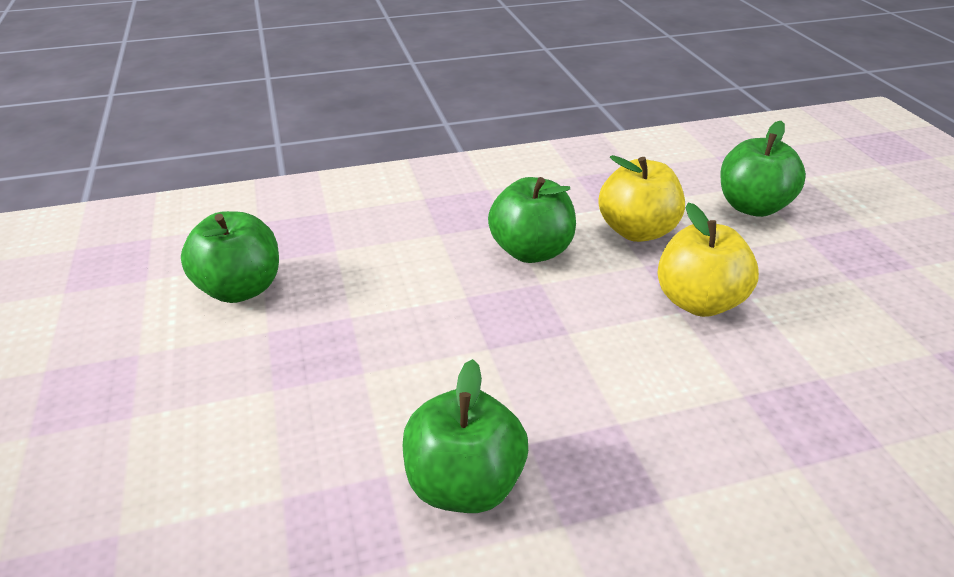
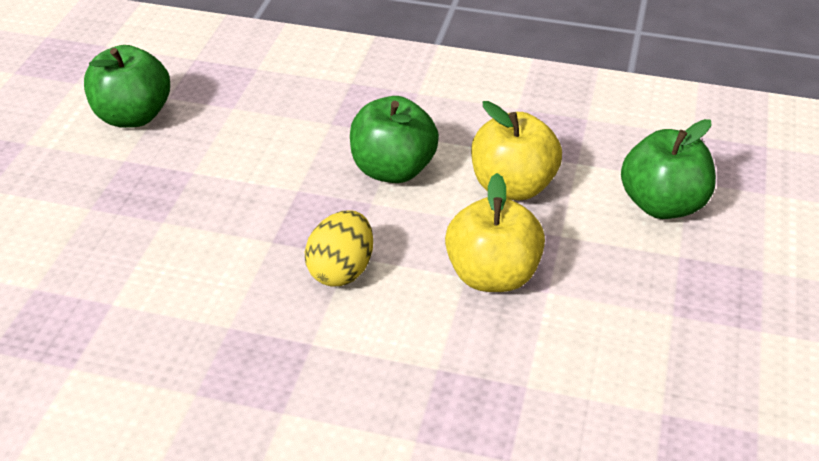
camera: 30 degrees right, 5 degrees up
green apple [403,359,528,513] -> none
none -> yellow egg [305,210,373,286]

